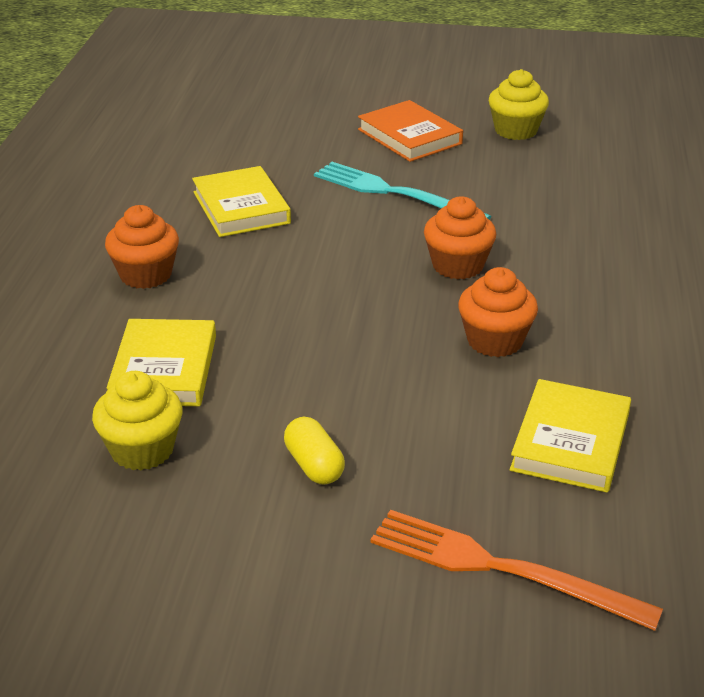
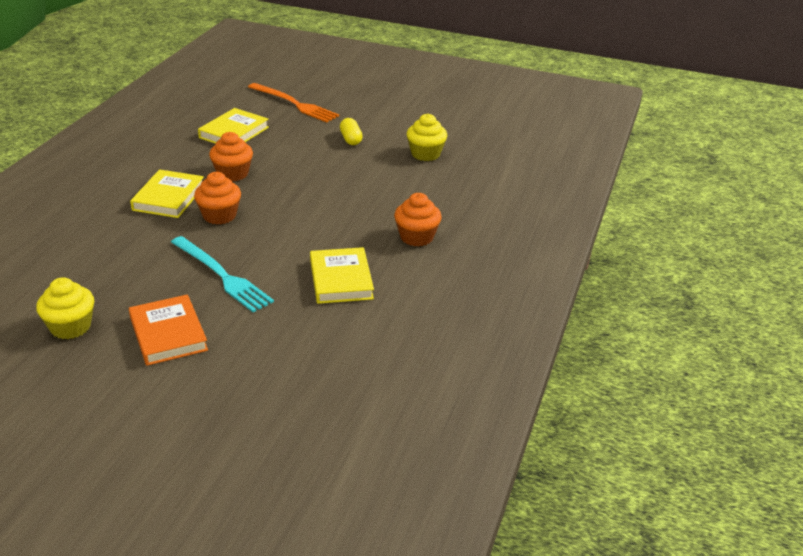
camera: 170 degrees left, 0 degrees up
yellow book [107,319,216,406] -> yellow book moved to [130,169,204,218]

